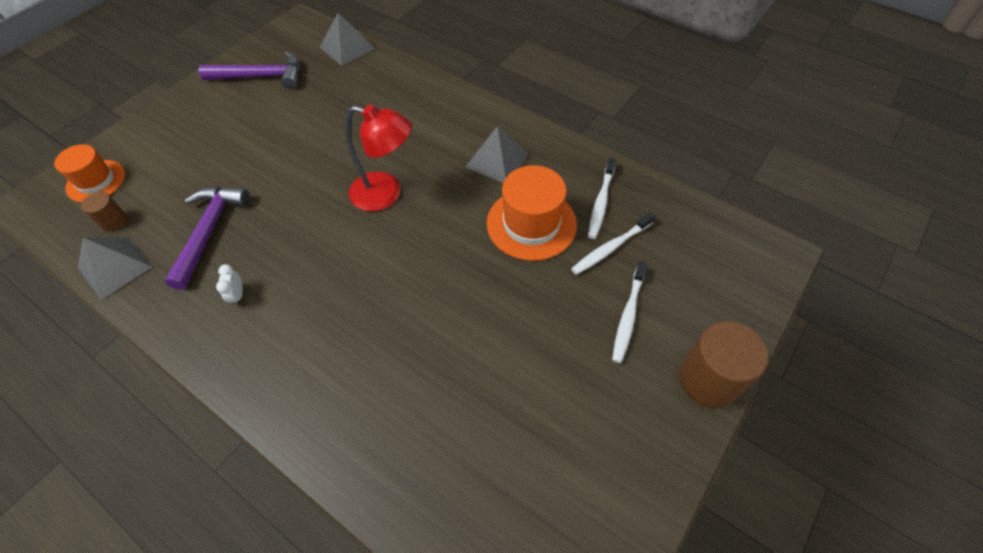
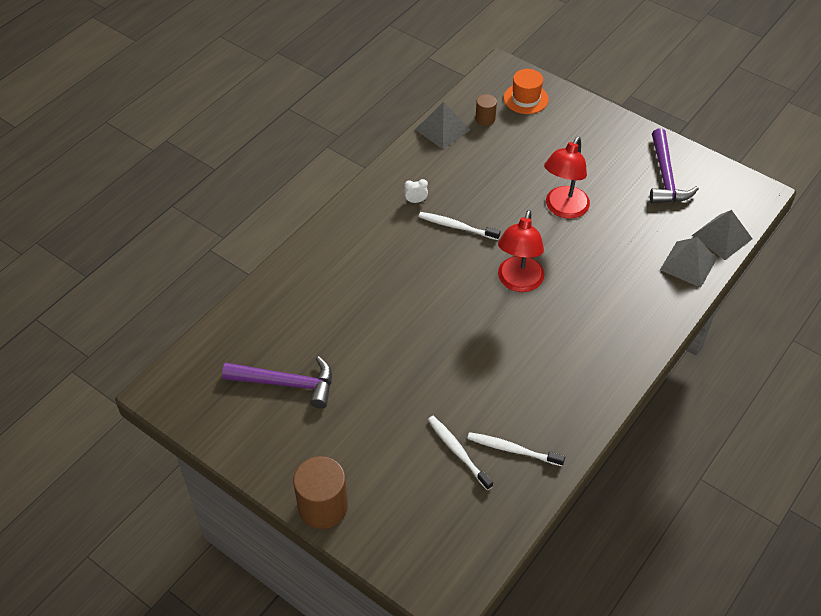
camera: 90 degrees right, 5 degrees down
purple hammer [164,187,250,290] -> purple hammer moved to [222,356,332,409]
grey pyramid [465,126,529,183] -> grey pyramid moved to [660,237,717,288]
orange hat [487,165,577,261] -> none
white toothbrush [612,261,647,363] -> white toothbrush moved to [418,212,501,240]
none -> red lamp [544,137,590,219]

